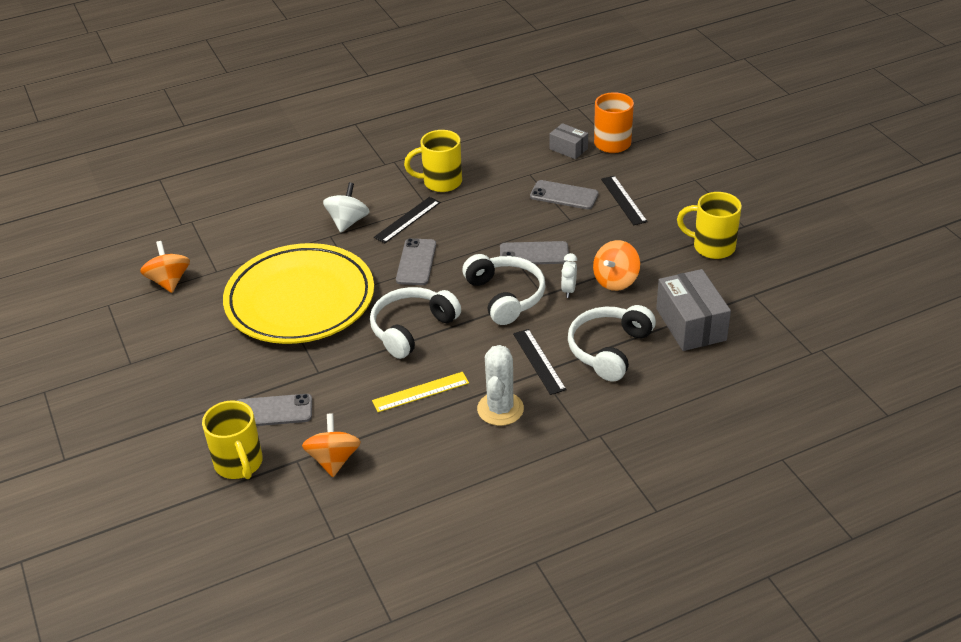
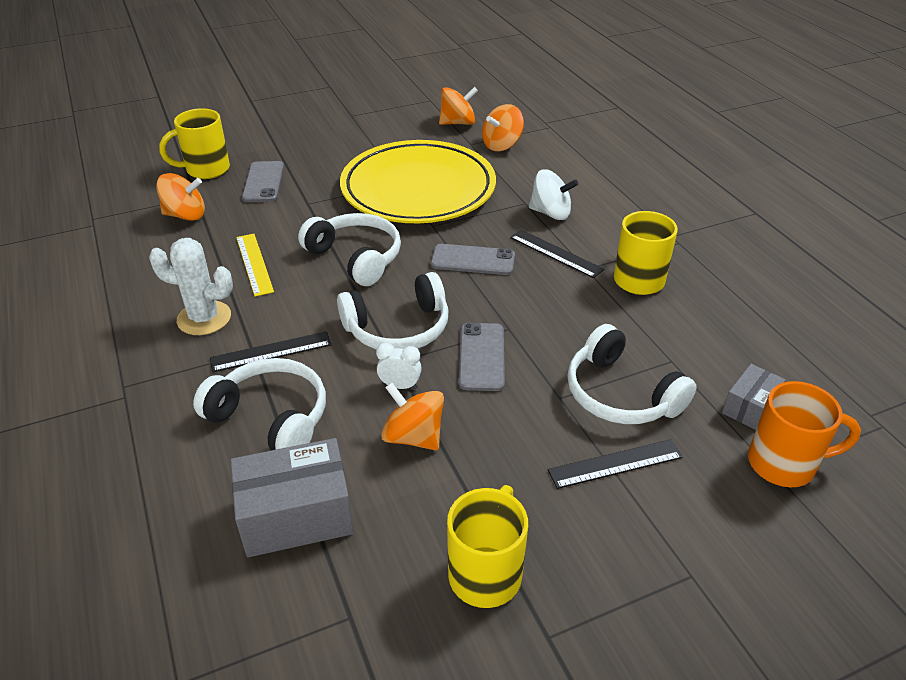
camera: 90 degrees right, 0 degrees up
grey phone [530,180,598,209] -> white headphones [567,324,697,424]
none -> orange spinning top [482,104,524,151]

